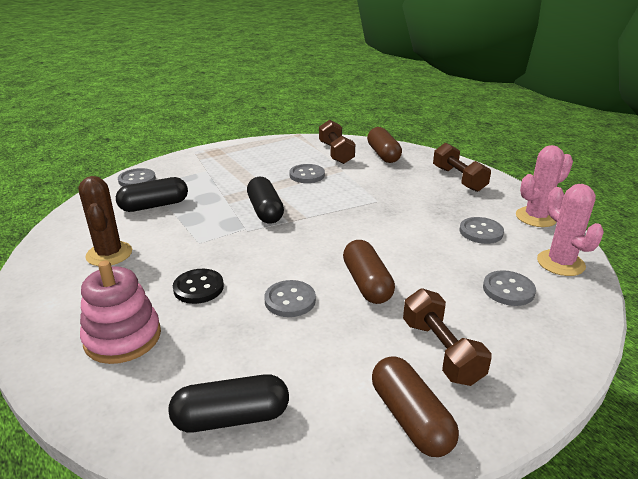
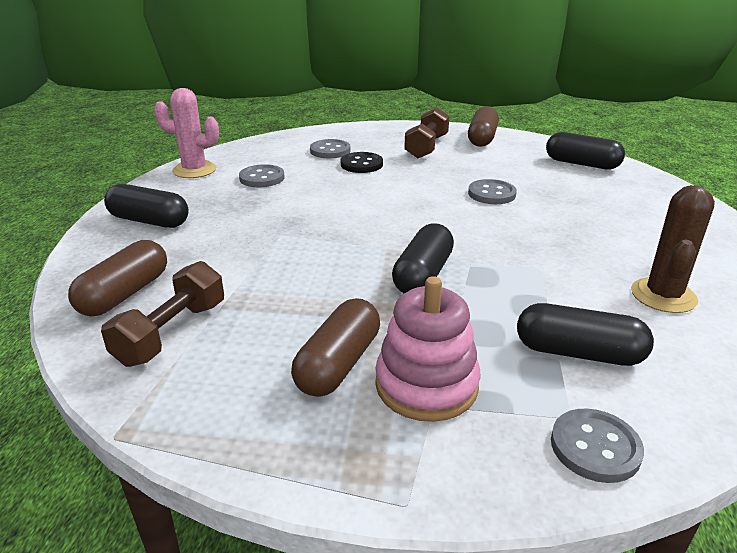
camera: 140 degrees left, 0 degrees up
pink stacking toy [80,260,161,364] -> pink stacking toy moved to [375,276,480,422]
black button [173,269,224,304] -> black button moved to [341,152,383,173]
grey button [289,164,325,183] -> none
brown capsule [343,240,395,304] -> brown capsule moved to [291,298,380,397]
brown dumbbell [433,143,491,192] -> black capsule [104,184,189,228]
pink cactus [537,184,604,276] -> none

